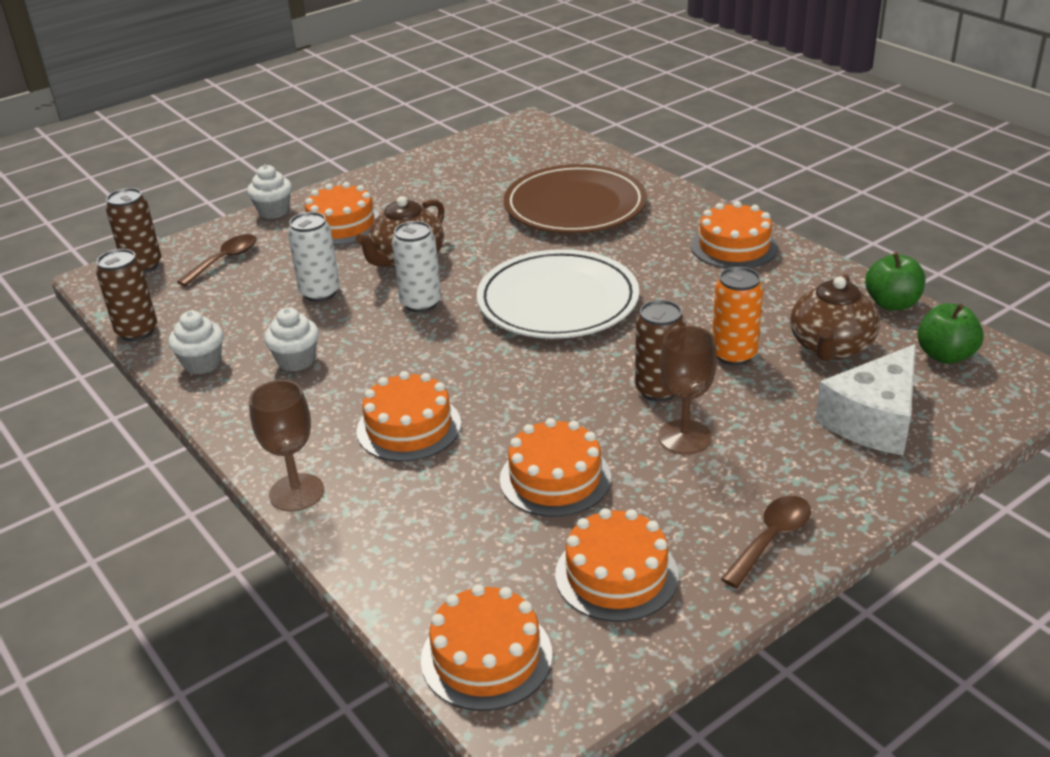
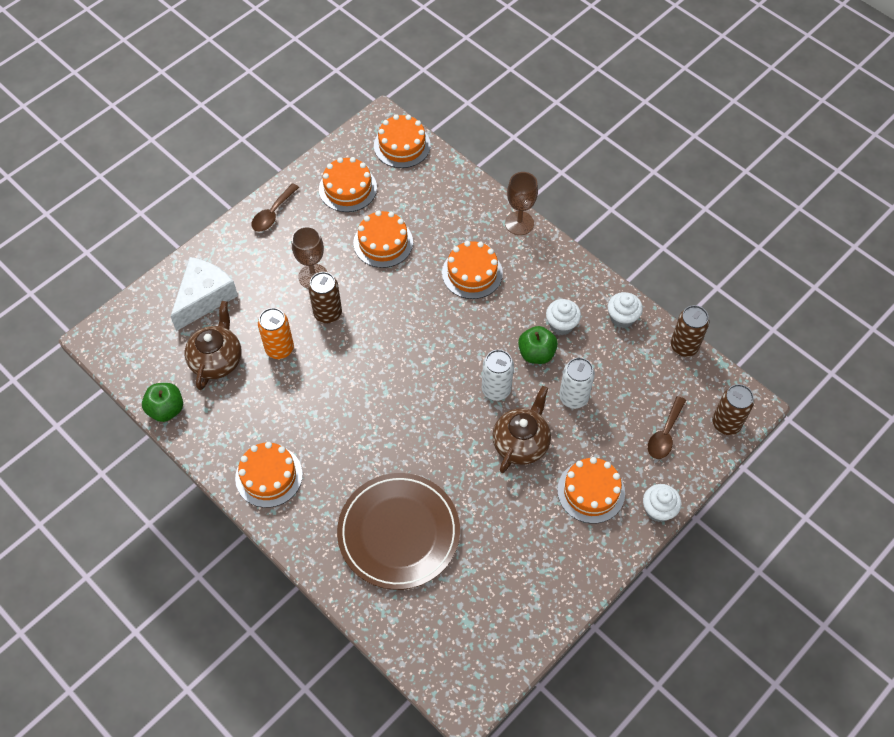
camera: 170 degrees right, 25 degrees up
white plate [477,249,639,339] -> none
green apple [917,303,984,364] -> green apple moved to [518,326,558,364]

